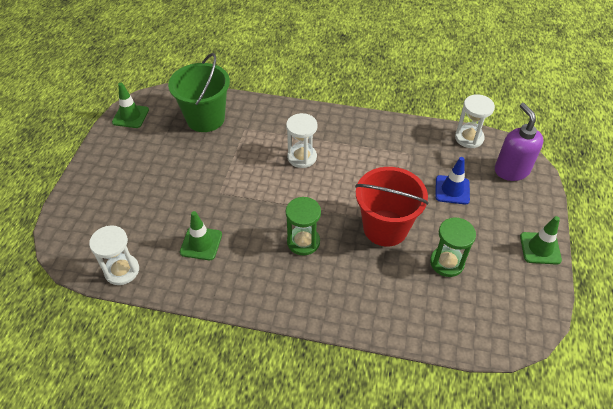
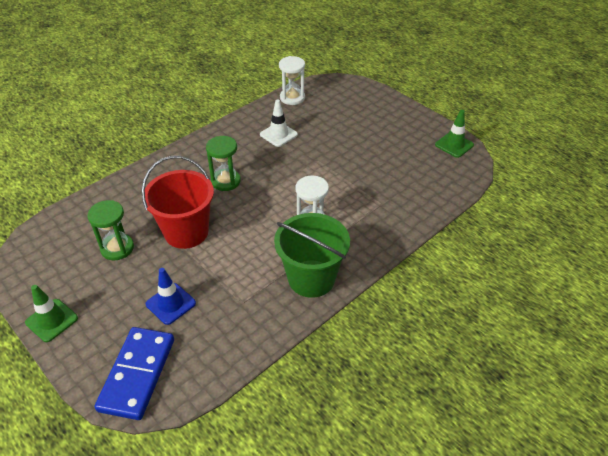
camera: 125 degrees right, 5 degrees down
green bucket [168,53,230,132] -> green bucket moved to [274,213,350,298]
green traffic cone [180,211,222,260] -> white traffic cone [260,99,298,147]
white hourglass [455,94,495,148] -> none
purple soap dispenser [495,103,544,181] -> blue domino [95,327,174,420]

